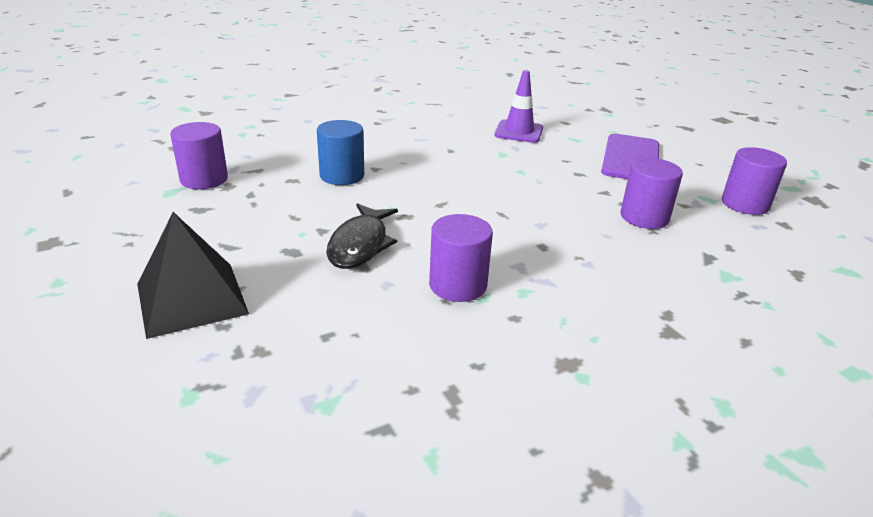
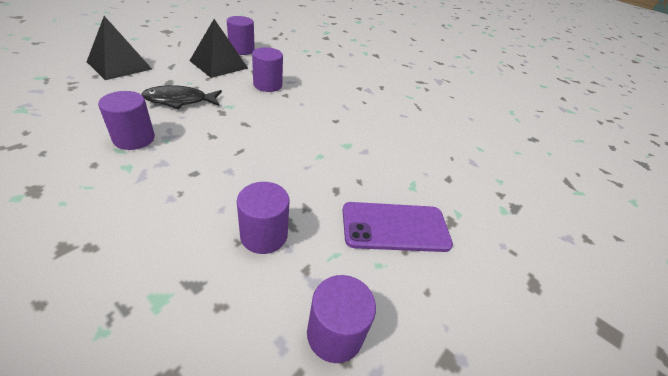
camera: 65 degrees right, 10 degrees up
blue cylinder [317,120,364,185] -> purple cylinder [252,47,283,92]
purple traffic cone [495,70,543,143] -> none
none -> black pyramid [189,19,248,78]

